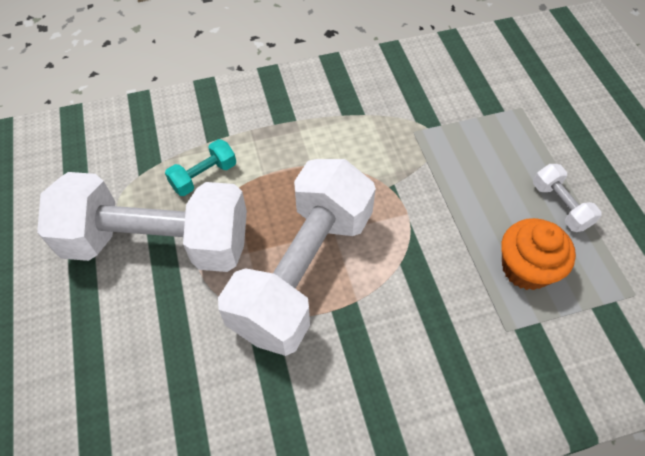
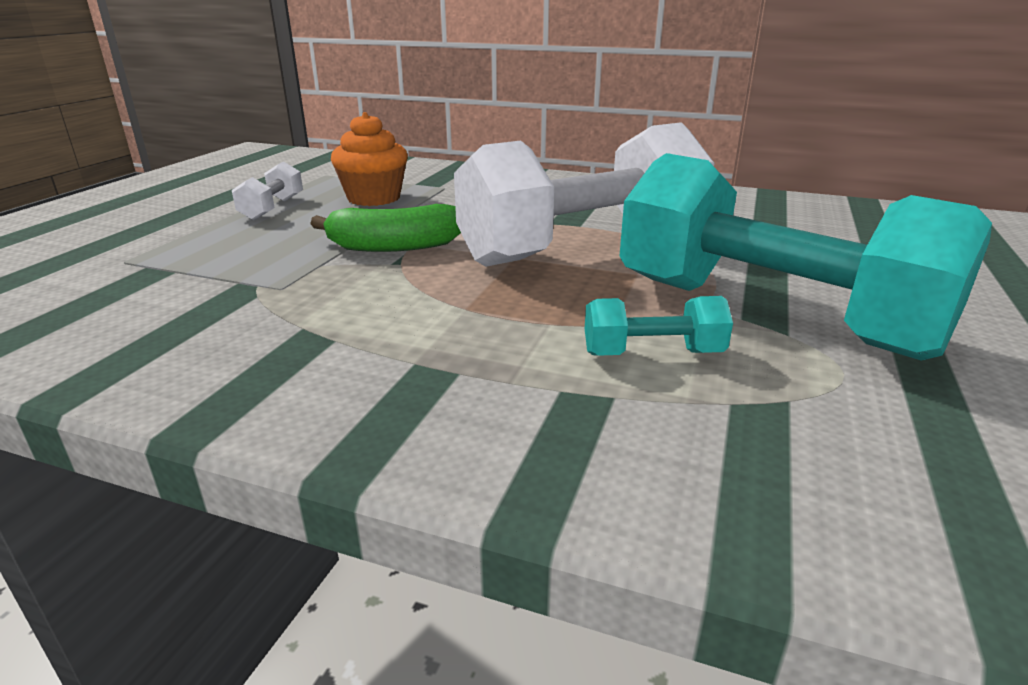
camera: 145 degrees left, 30 degrees down
white dumbbell [37,172,247,272] -> turquoise dumbbell [620,153,992,361]
none -> green banana [310,204,461,252]

